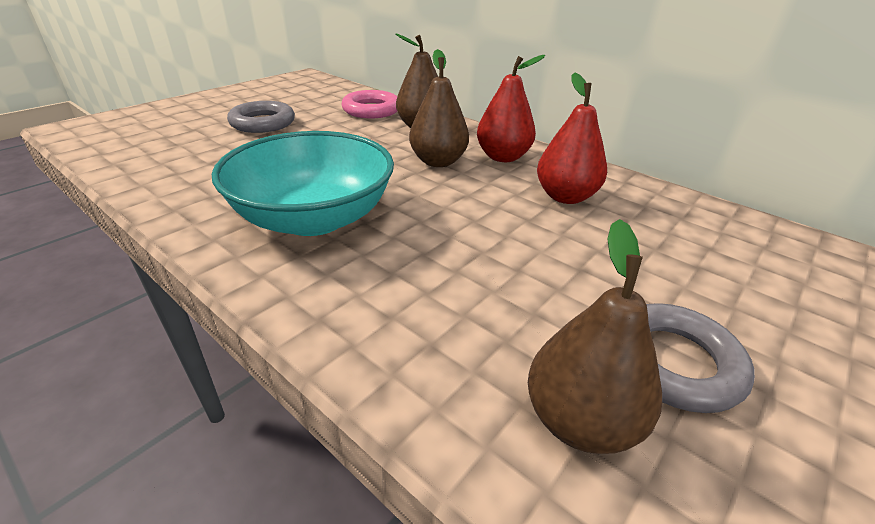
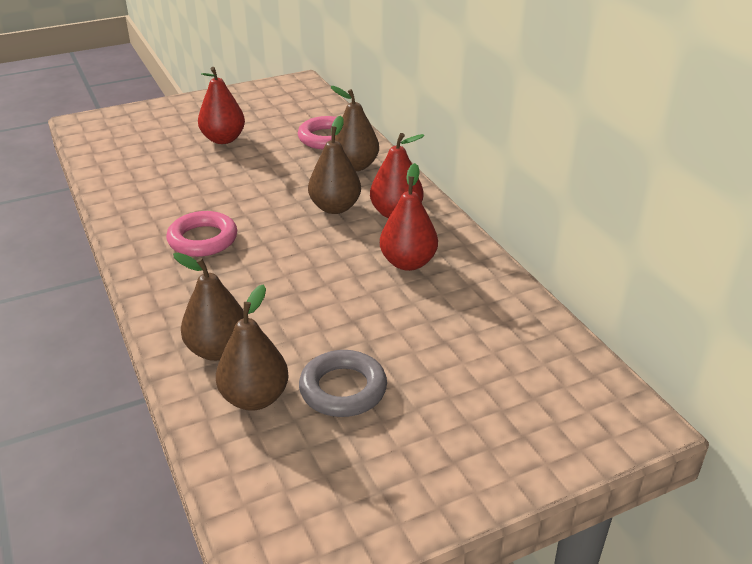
camera: 25 degrees right, 0 degrees up
turquoise bowl [212,131,394,236] -> pink ring [166,211,237,257]
grey ring [227,101,295,133] -> red pear [198,67,245,144]
none -> brown pear [173,253,244,361]

